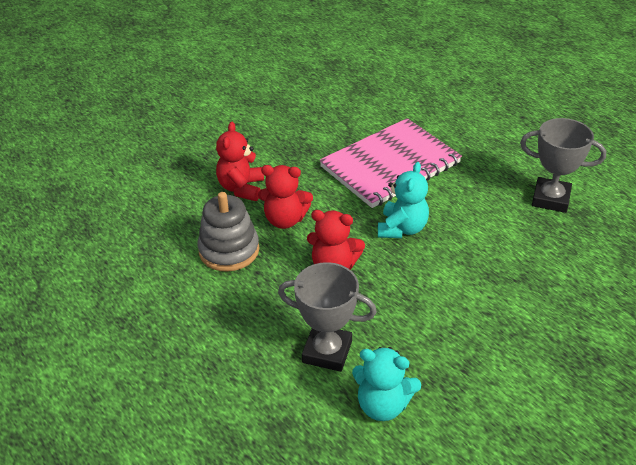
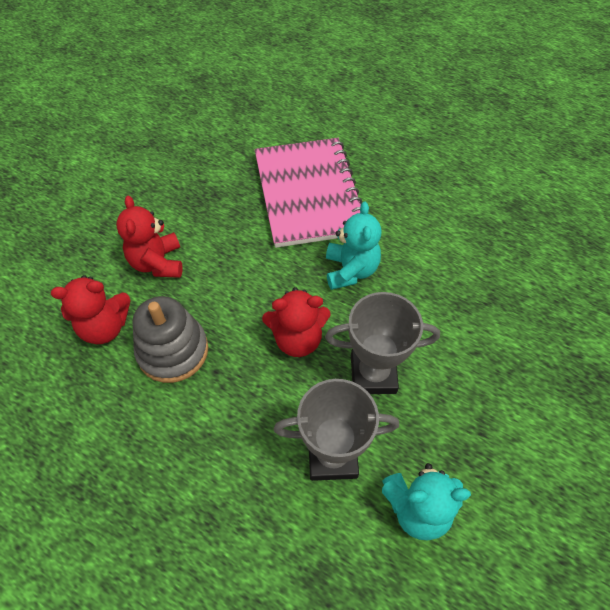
camera: 20 degrees left, 15 degrees up
red teddy bear [258,165,313,229] -> red teddy bear moved to [51,275,131,344]
pink notebook [319,118,462,208] -> pink notebook turned 45 degrees counterclockwise [255,138,362,248]
grey trophy [520,118,606,213] -> grey trophy moved to [325,292,440,394]

